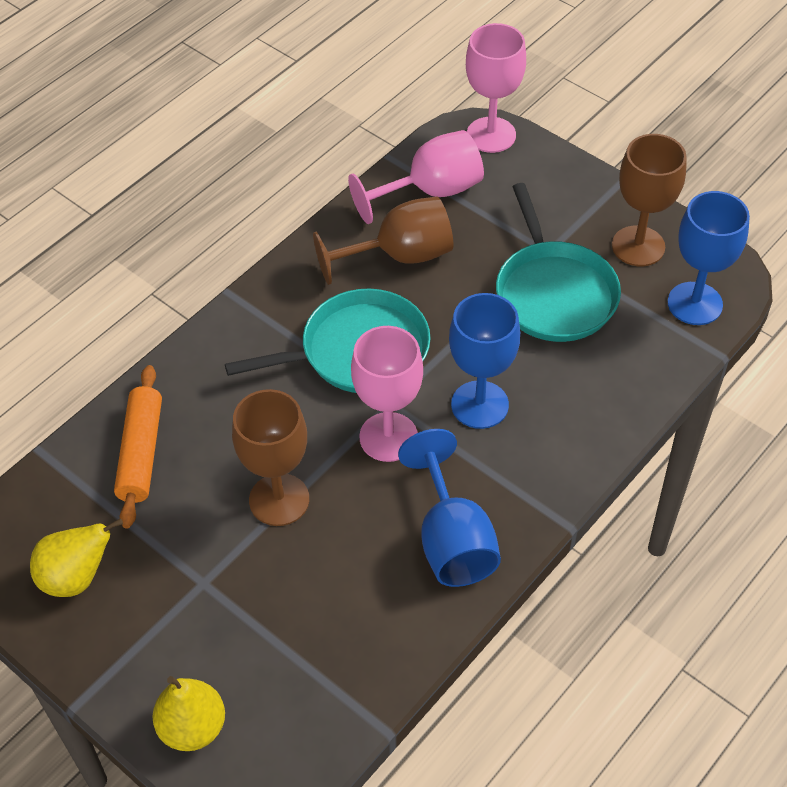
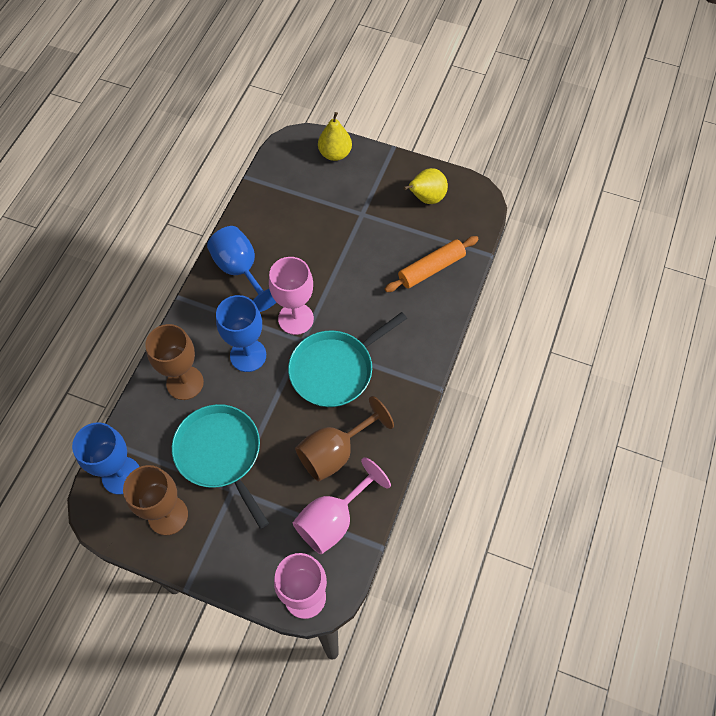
camera: 160 degrees right, 10 degrees up
orange rolling pin [114,365,162,528] -> orange rolling pin turned 75 degrees clockwise [385,236,478,292]
brown goblet [232,389,309,526] -> brown goblet moved to [145,324,204,400]

